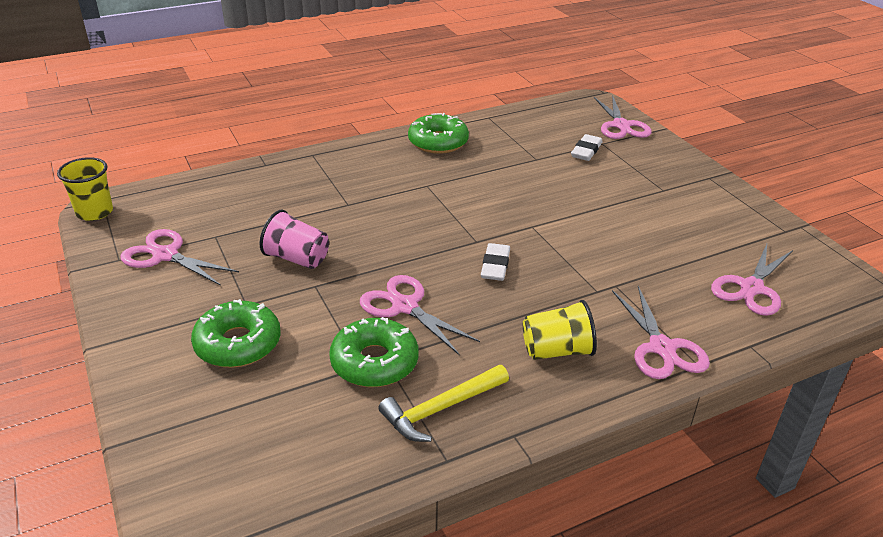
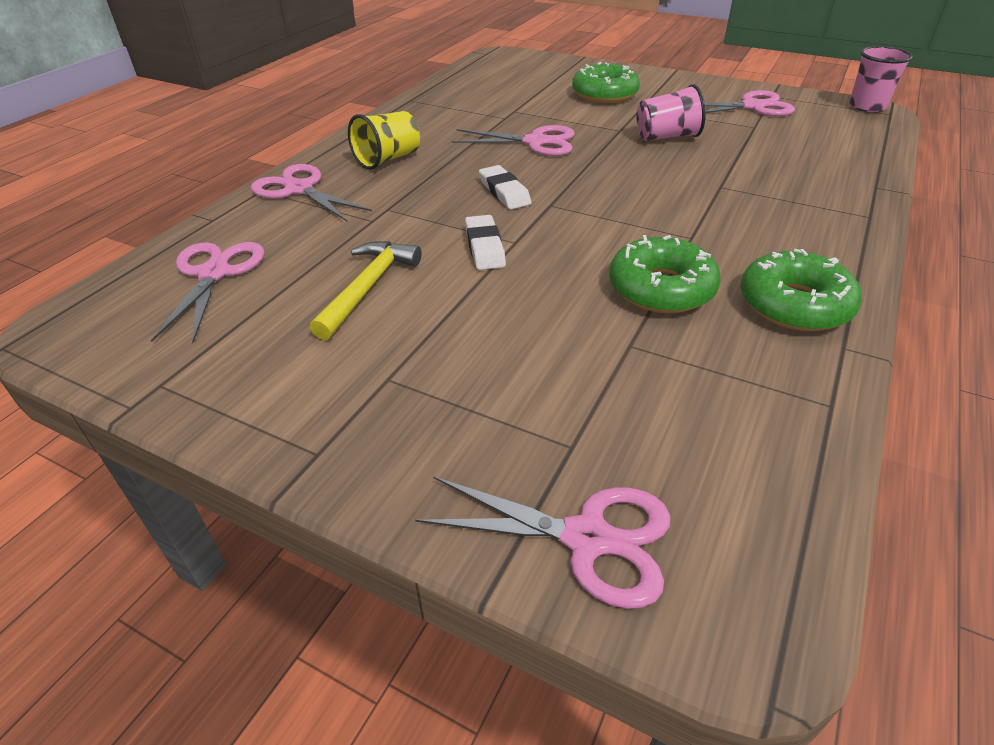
camera: 145 degrees right, 5 degrees up
yellow cup [57,157,113,221] -> pink cup [849,46,913,112]
green donut [329,317,419,387] -> green donut moved to [609,235,721,313]
yellow hammer [379,365,509,442] -> yellow hammer moved to [310,241,422,340]
white eraser [571,134,603,161] -> white eraser moved to [465,215,506,270]
pink scissors [594,95,652,139] -> pink scissors turned 150 degrees clockwise [415,476,671,609]

